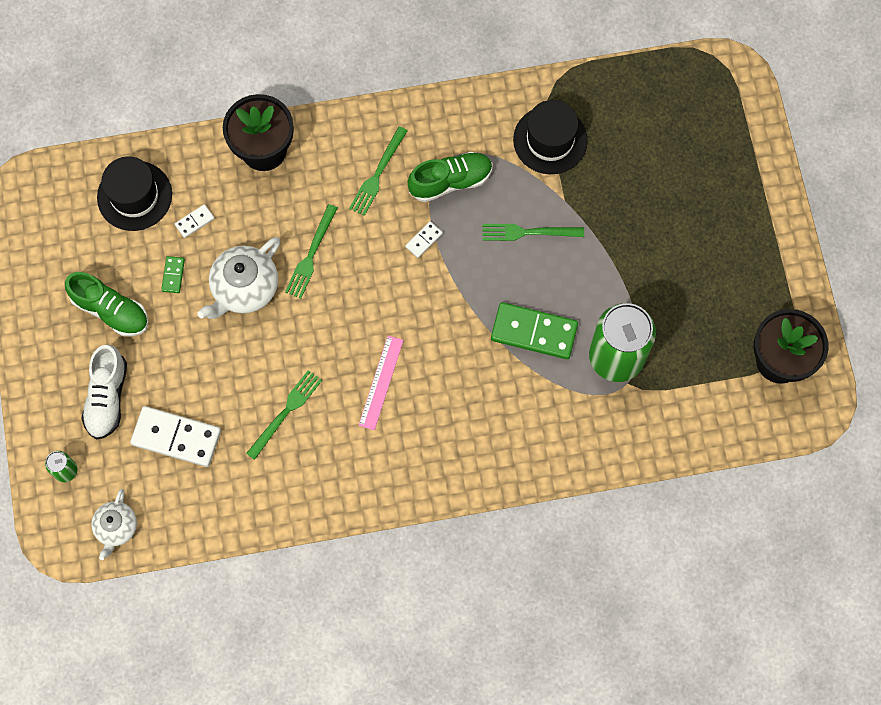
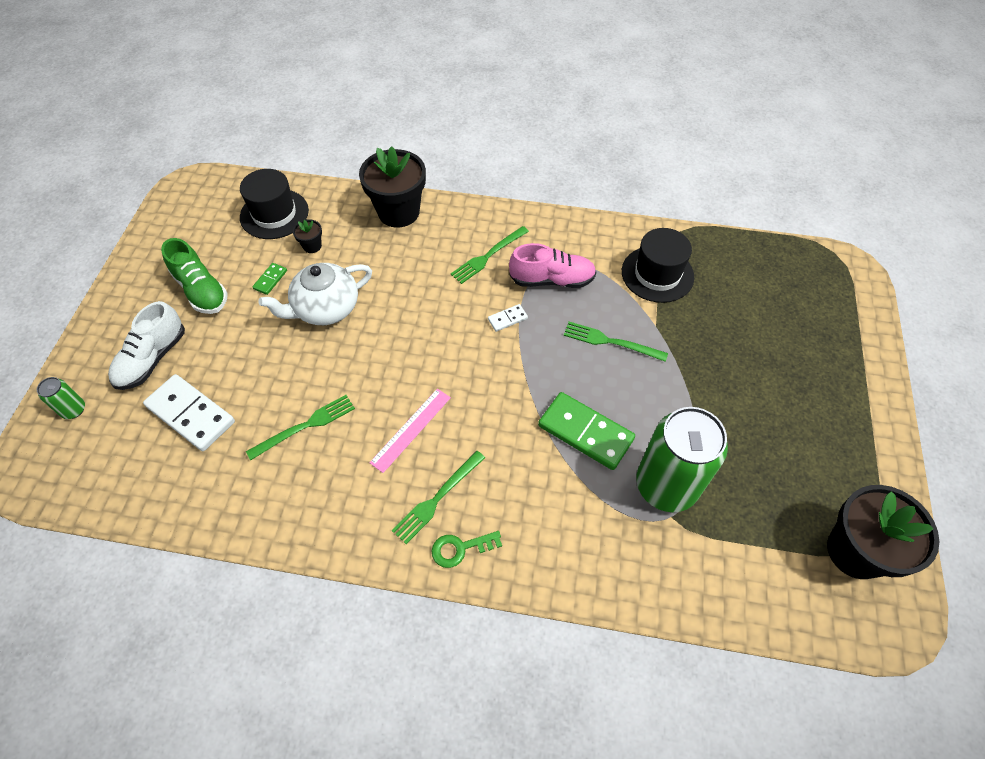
camera: 20 degrees right, 15 degrees down
white teapot [91,489,137,560] -> none
white domino [175,204,214,238] -> black flower pot [293,219,322,253]
green fork [285,204,338,299] -> green fork moved to [392,451,485,544]
green shoe [407,152,493,202] -> pink shoe [509,243,596,288]
none -> green key [432,531,502,568]

